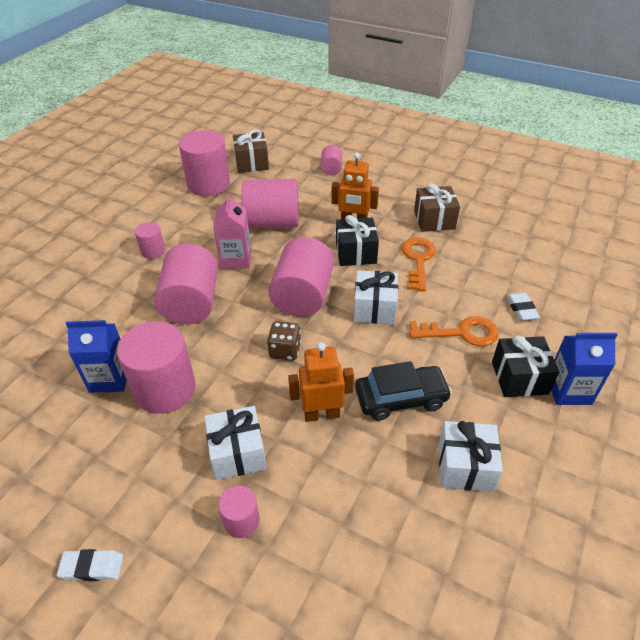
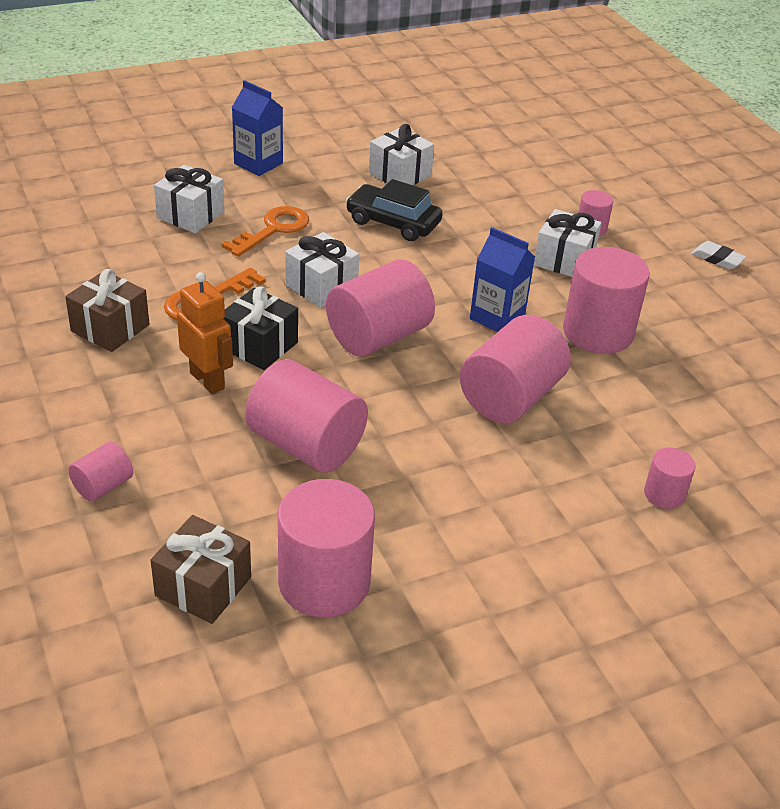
camera: 145 degrees left, 5 degrees down
blue carton [66,320,127,393] -> blue carton moved to [470,227,535,332]
pink cylinder [135,222,165,259] -> pink cylinder moved to [644,447,696,509]
pink carton [213,193,251,269] -> none
brown dice [267,321,301,361] -> none
orange robot [288,342,354,422] -> none
orange key [409,316,499,346] -> orange key turned 90 degrees clockwise [222,206,309,257]
black gift [492,335,559,397] -> none
white eraser [507,293,540,321] -> white gift [154,165,225,233]

